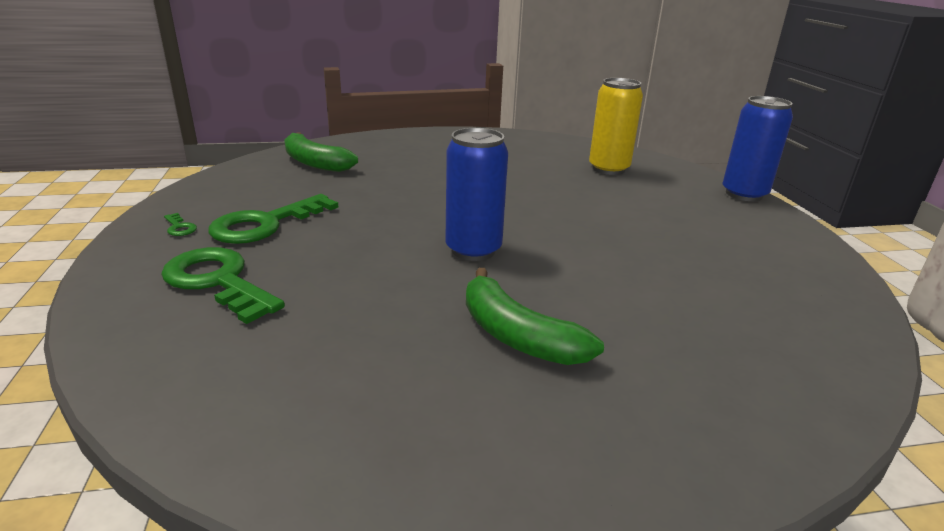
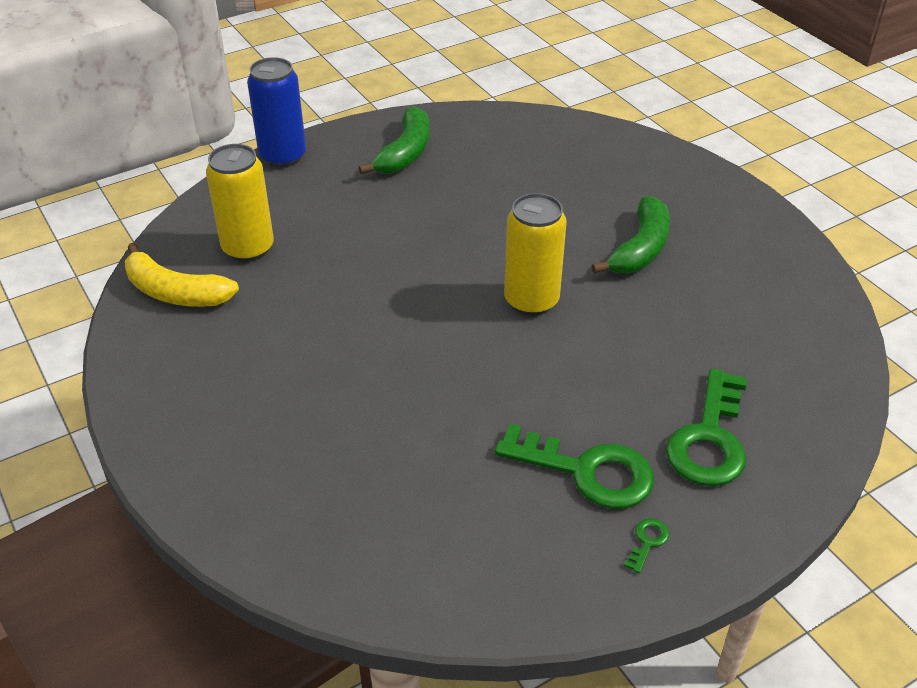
camera: 110 degrees left, 15 degrees up
green banana [284,132,358,172] -> green banana moved to [358,106,430,174]
blue can [445,128,508,261] -> yellow can [504,193,566,316]
none -> yellow banana [125,243,239,307]

